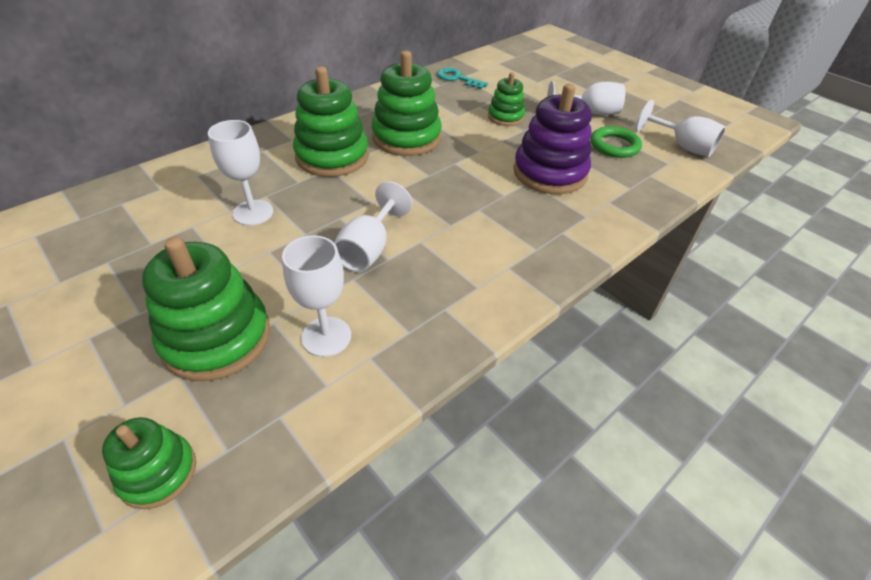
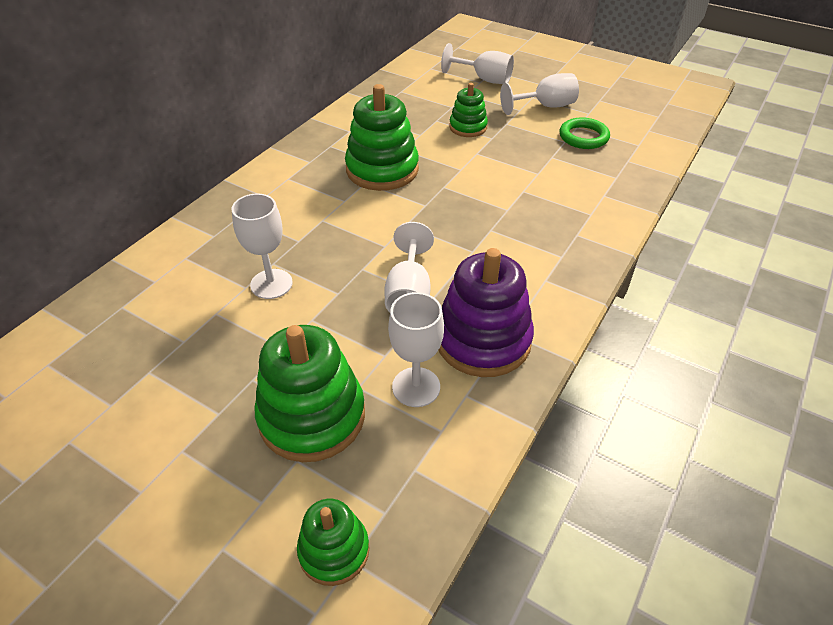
camera: 15 degrees left, 0 degrees up
green stacking toy [293,66,369,177] -> none
turquoise key [437,68,488,89] -> none
purple stacking toy [513,84,592,194] -> purple stacking toy moved to [439,248,534,377]
white goblet [636,100,726,157] -> white goblet moved to [441,43,514,84]

